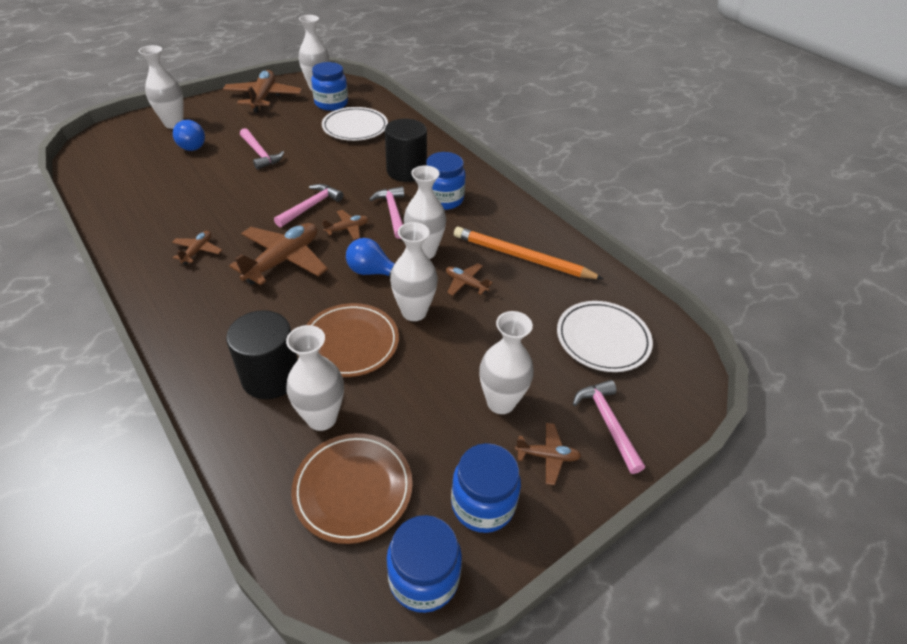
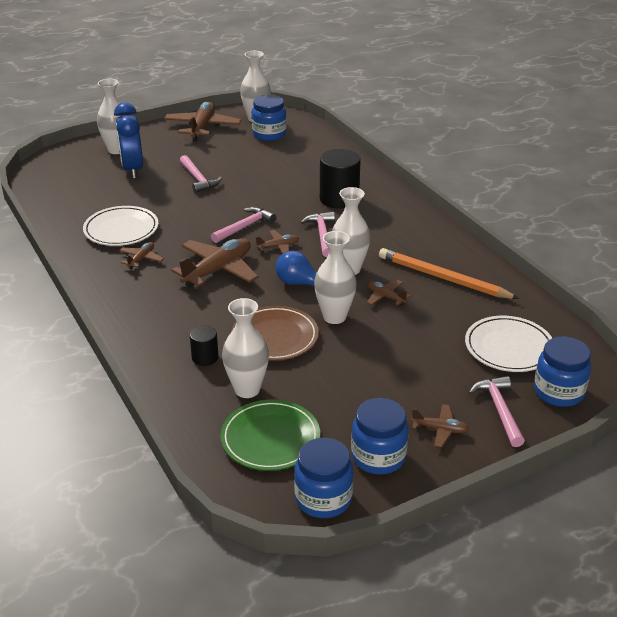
camera: 10 degrees right, 10 degrees down
blue light bulb [173,120,205,151] -> blue clock [114,102,143,179]
black cylinder [226,310,298,399] -> black cylinder [190,325,219,366], size x0.53
brown plate [291,433,413,544] -> green plate [220,400,320,471]
white plate [322,107,388,141] -> white plate moved to [83,206,158,246]
blue jar [426,152,466,210] -> blue jar moved to [534,336,591,407]
white vase [479,311,534,414] -> none

